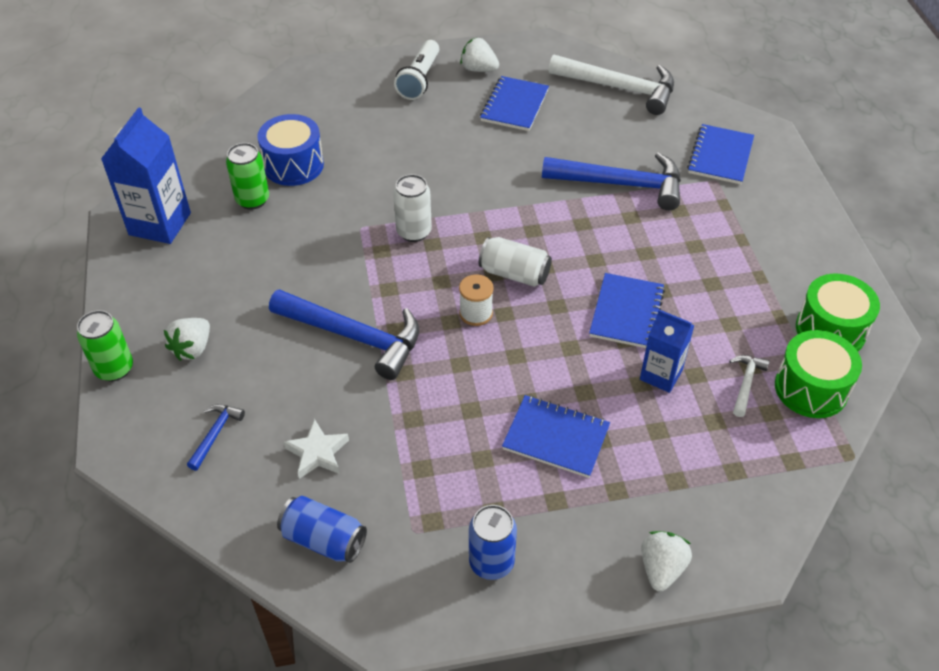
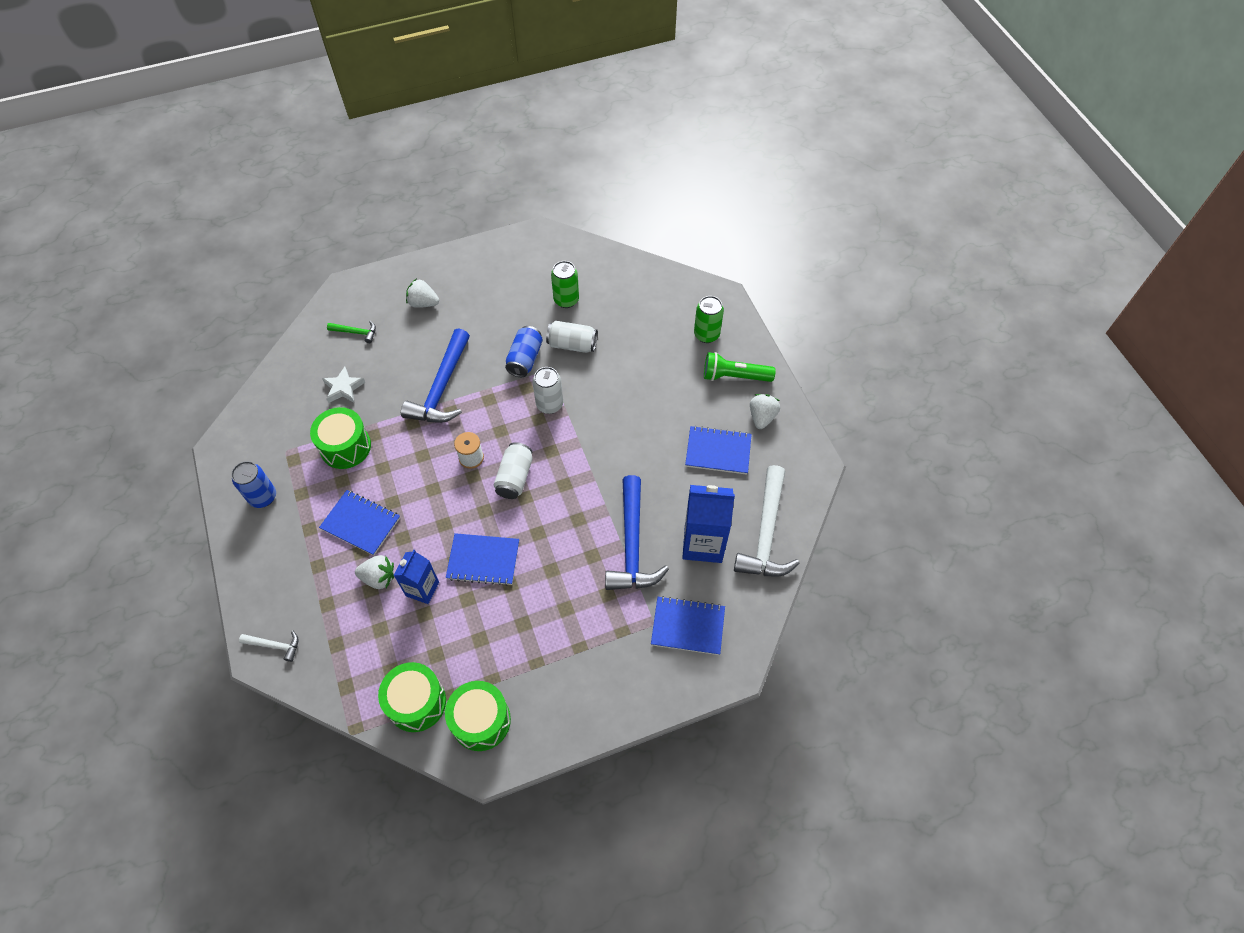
camera: 80 degrees right, 10 degrees up
green can [77,310,133,381] -> green can moved to [694,296,724,343]
blue carton [101,107,191,244] -> blue carton moved to [682,485,735,563]
blue hammer [187,404,245,471] -> green hammer [327,321,376,343]
blue drum [257,114,324,186] -> none
blue can [277,496,367,563] -> blue can moved to [505,326,543,377]
white flashlight [394,40,439,100] -> green flashlight [704,352,776,382]
blue notebook [502,395,610,478] -> blue notebook turned 75 degrees counterclockwise [319,490,400,556]
white strawberry [641,531,692,591] -> white strawberry moved to [355,555,394,589]
white hammer [729,355,770,417] -> white hammer moved to [239,631,298,662]
none -> green drum [310,407,371,469]
none -> white can [546,321,598,353]

